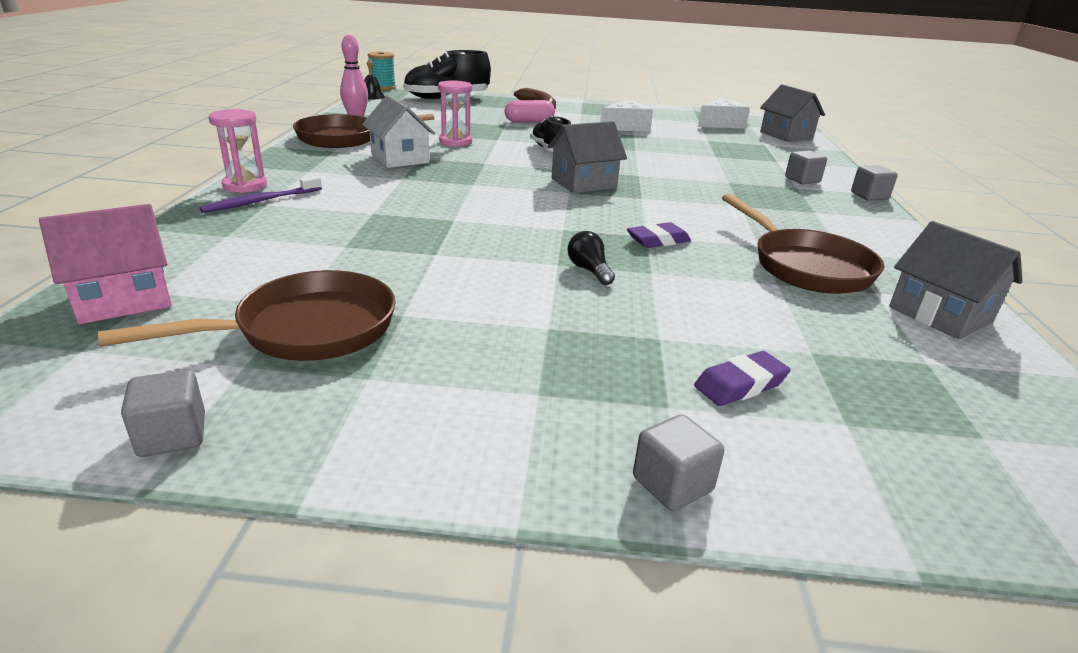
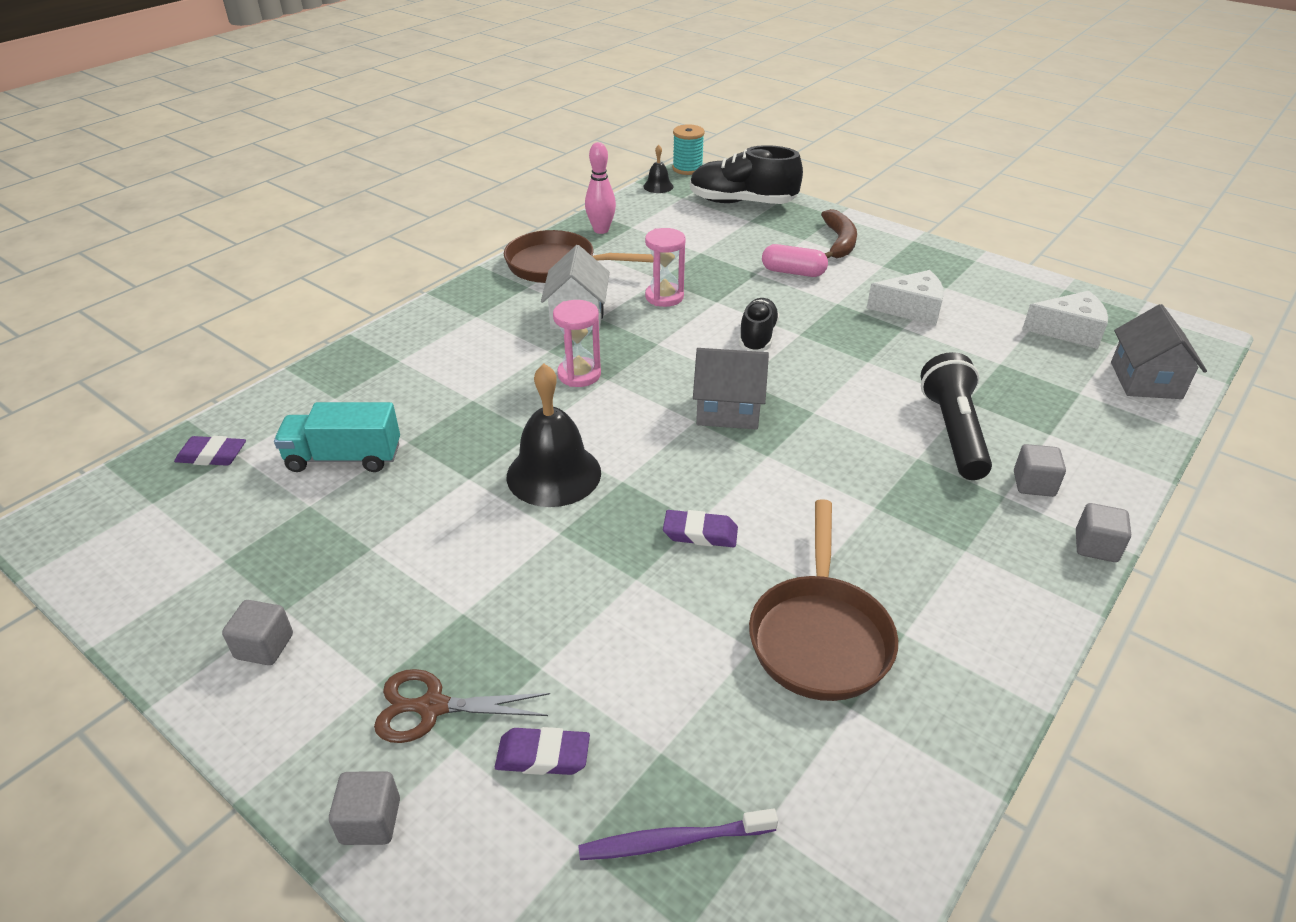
camera: 35 degrees right, 10 degrees up
pink house [39,204,172,324] -> purple eraser [174,436,246,466]
brown pan [98,270,396,361] -> none
grey cube [121,370,205,457] -> grey cube moved to [222,600,293,665]
purple toothbrush [200,176,322,213] -> purple toothbrush moved to [578,809,778,860]
pink hourglass [209,109,267,193] -> pink hourglass moved to [553,300,601,387]
black light bulb [567,231,615,285] -> none
grey house [889,221,1022,339] -> none
none -> turquoise truck [274,402,400,472]
none -> brown scissors [374,669,550,743]
none -> black bell [507,364,601,507]
none -> black flashlight [921,352,992,480]

